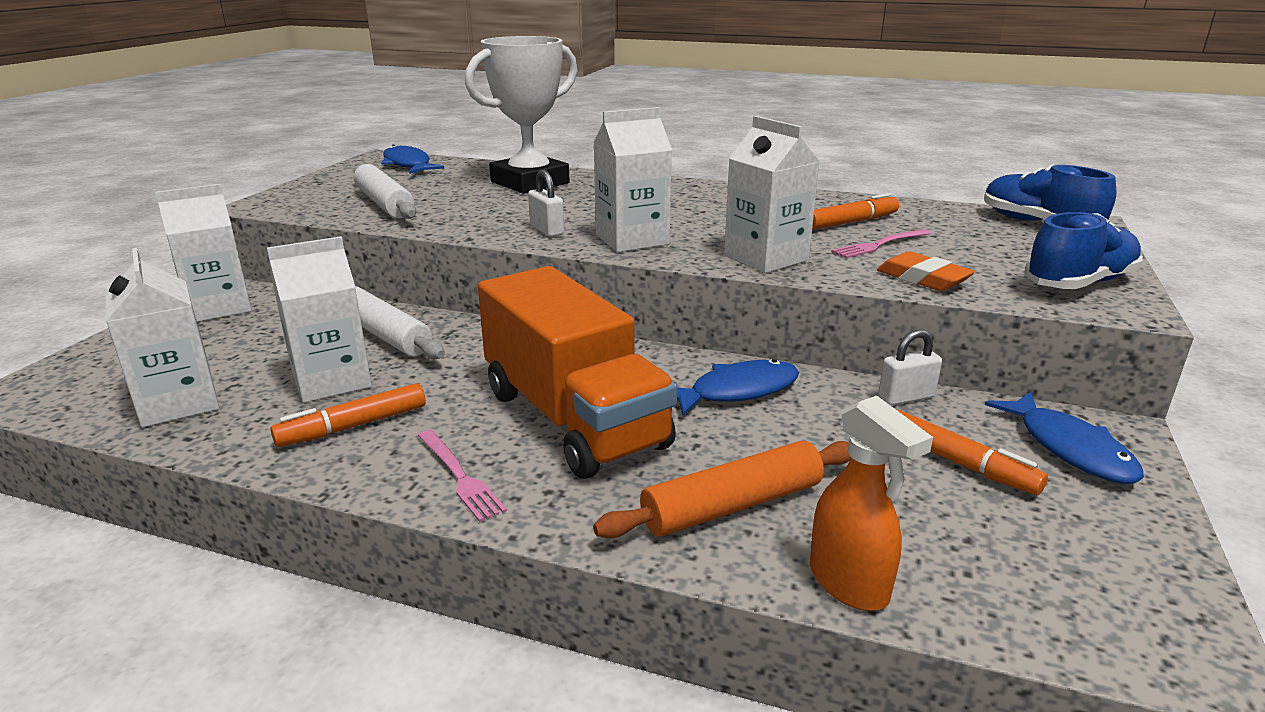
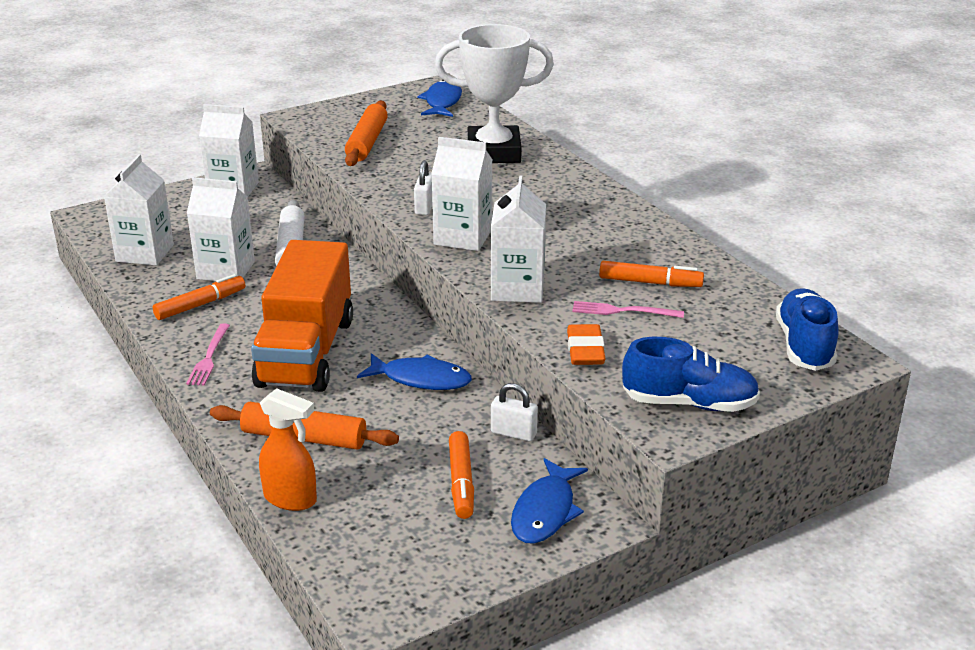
camera: 40 degrees right, 5 degrees up
orange marker [270,383,425,447] -> orange marker turned 135 degrees clockwise [153,274,245,320]
white rolling pin [354,164,417,219] -> orange rolling pin [345,100,388,166]
orange spray bottle [810,396,933,611] -> orange spray bottle turned 75 degrees counterclockwise [259,388,317,511]

